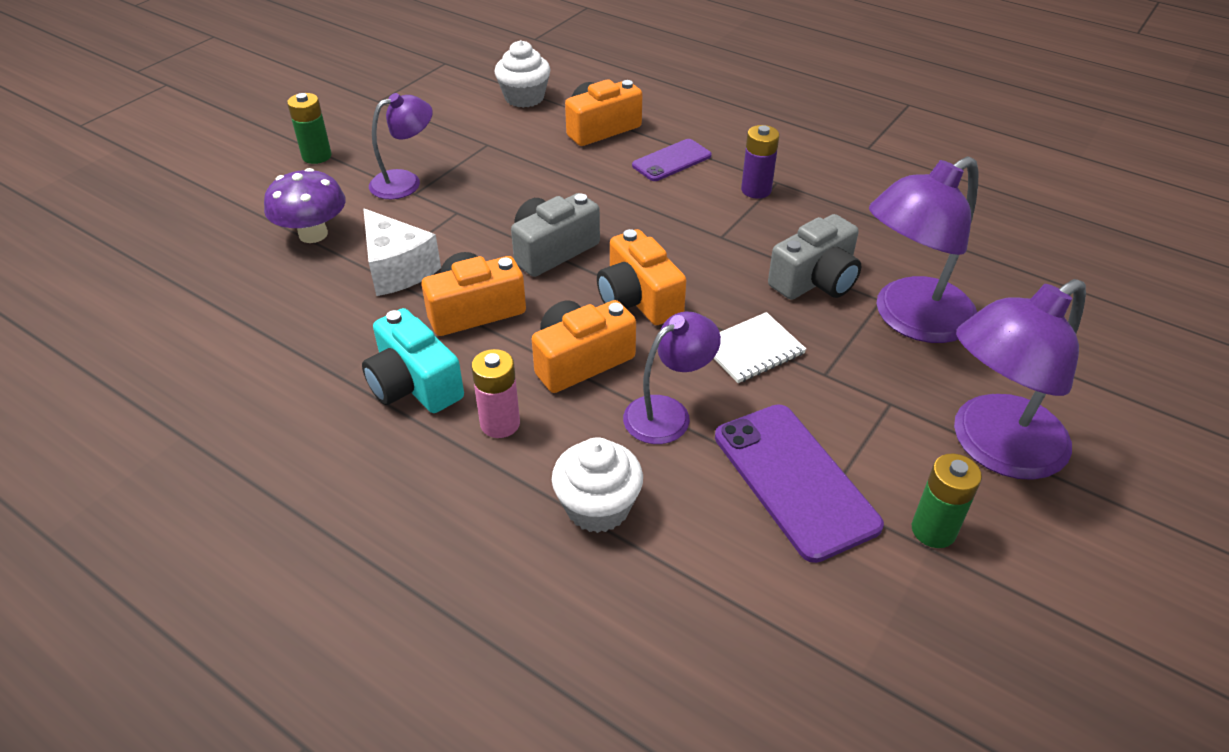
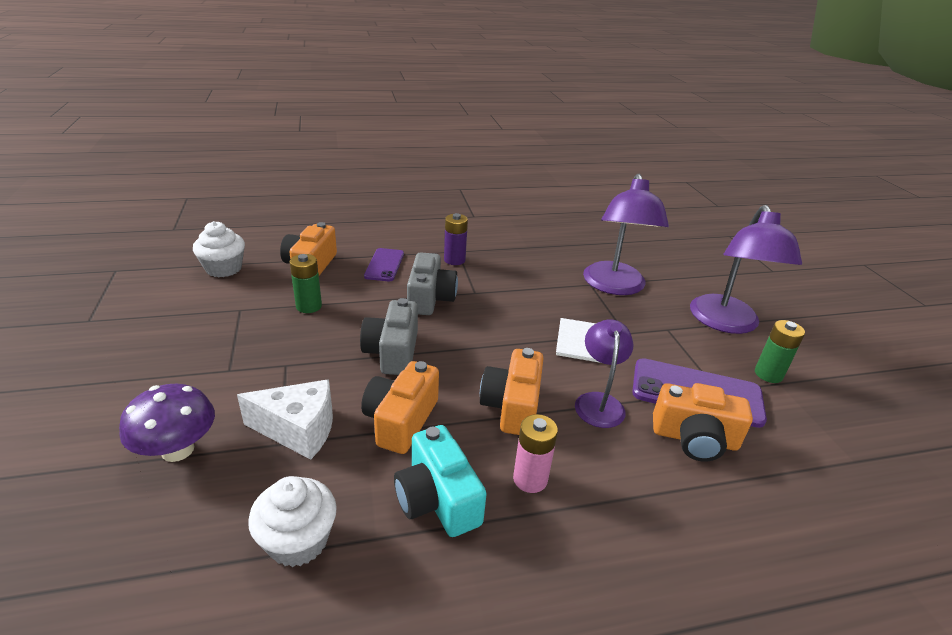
camera: 50 degrees left, 10 degrees down
green battery [287,93,332,164] -> green battery moved to [290,254,322,313]
turquoise camera [362,308,464,413] -> turquoise camera turned 60 degrees clockwise [394,425,487,537]
purple lamp [369,93,433,199] -> none
white cupcake [552,437,643,533] -> white cupcake moved to [248,476,337,567]
orange camera [597,229,686,325] -> orange camera moved to [653,383,753,462]
grey camera [768,214,861,300] -> grey camera moved to [407,252,458,315]

